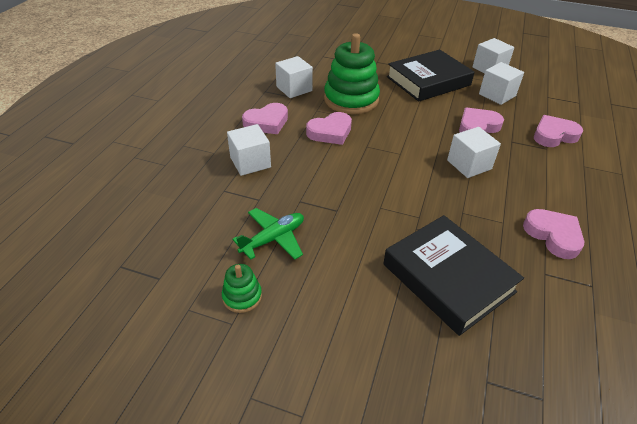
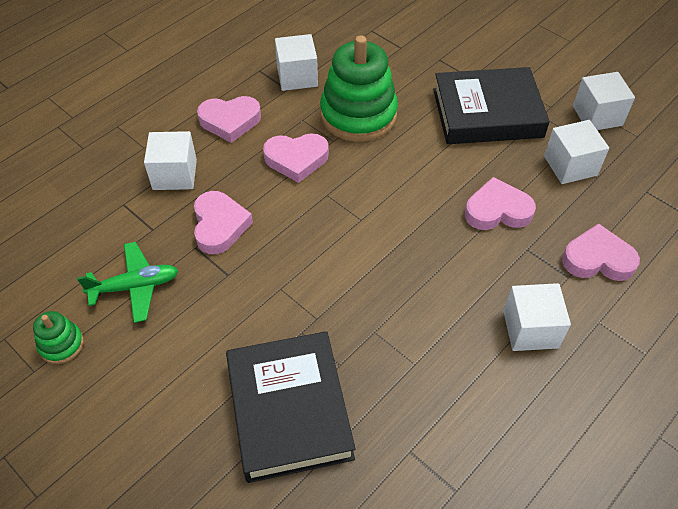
camera: 25 degrees right, 10 degrees up
white cube [447,127,501,178] -> white cube moved to [503,283,571,351]
pink heart [523,209,584,259] -> pink heart moved to [194,191,253,254]

